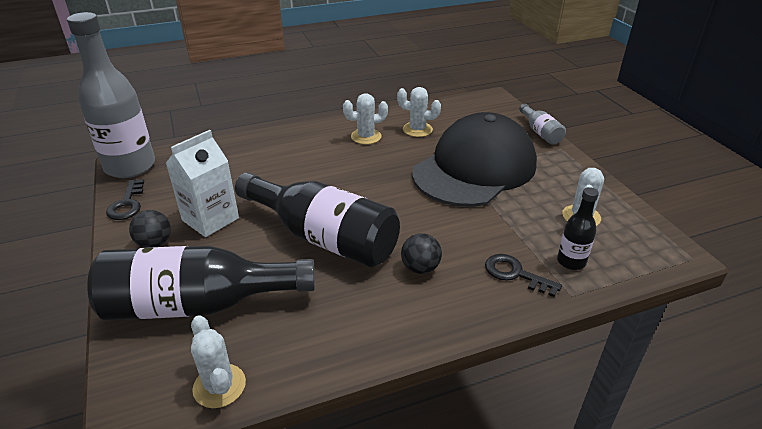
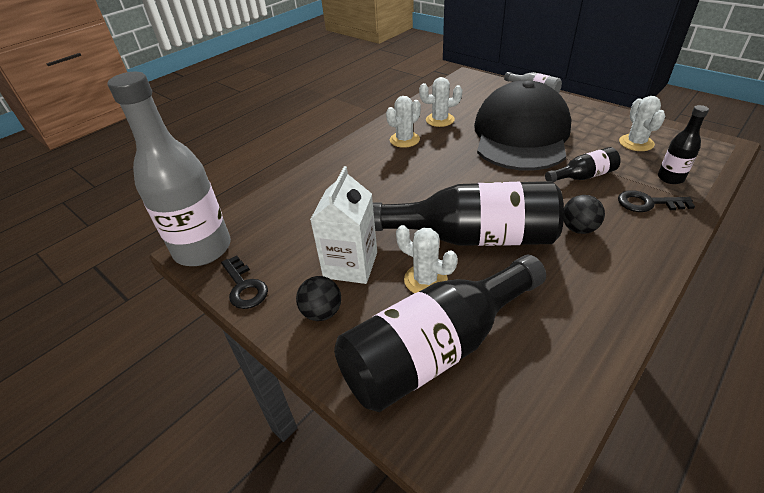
camera: 25 degrees left, 5 degrees up
white cactus [191,315,246,408] -> white cactus moved to [396,225,458,293]
none -> black bottle [545,147,621,182]

